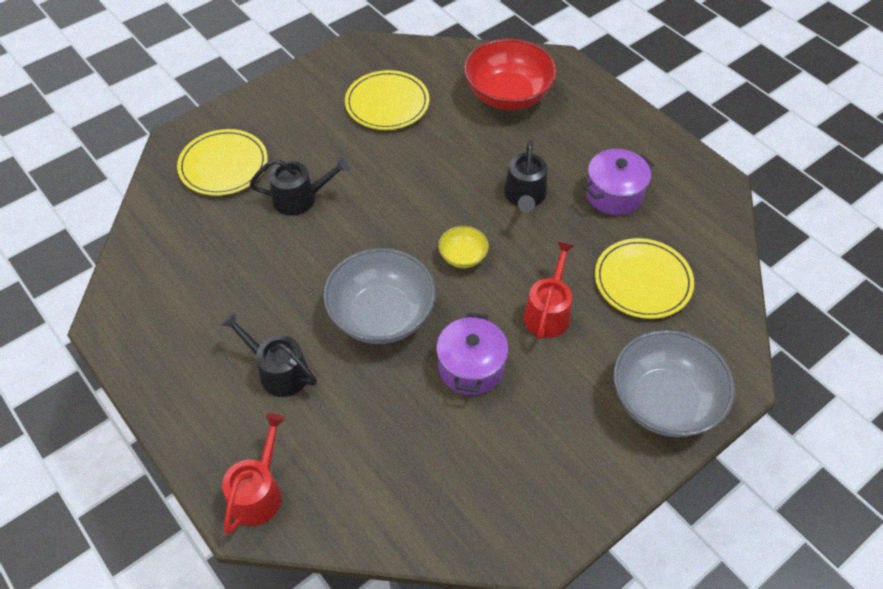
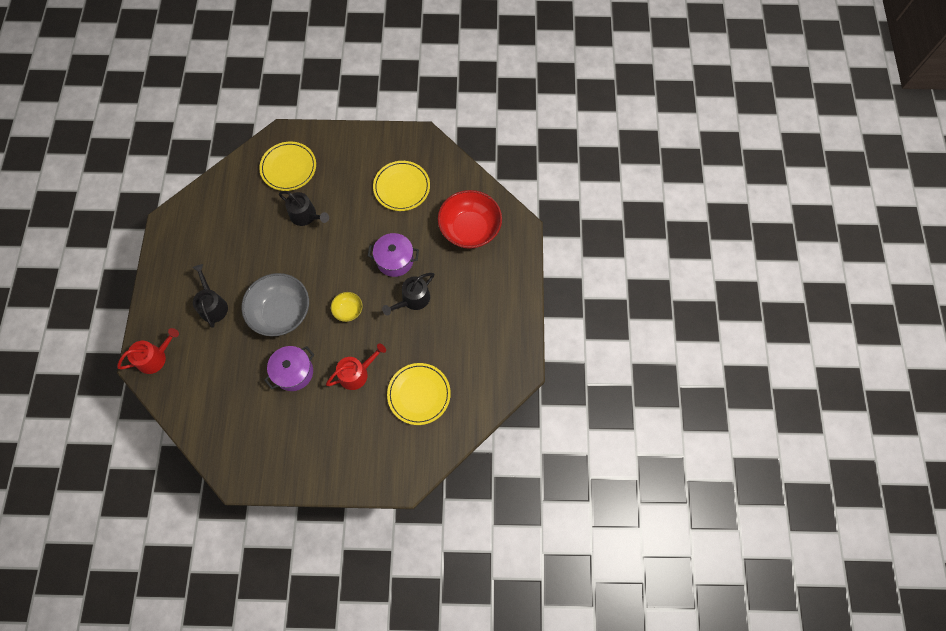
camera: 40 degrees right, 15 degrees up
purple pot [583,149,654,215] -> purple pot moved to [368,233,419,277]
grey bowl [613,330,735,437] -> none

